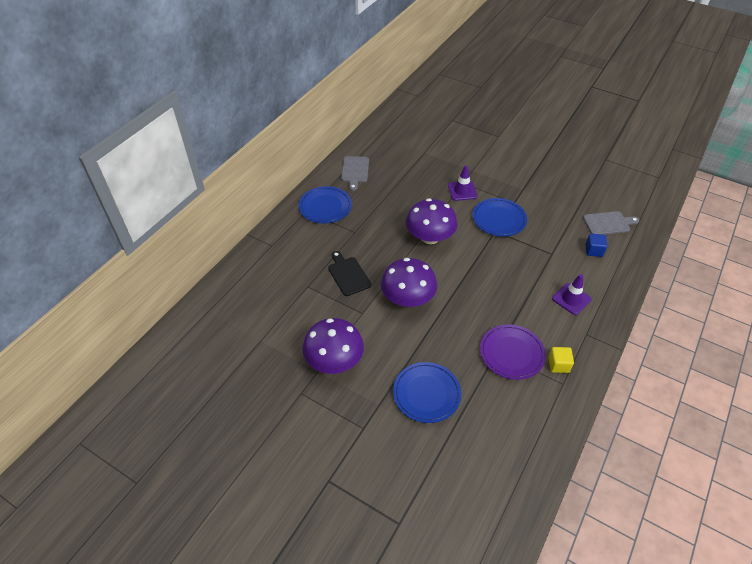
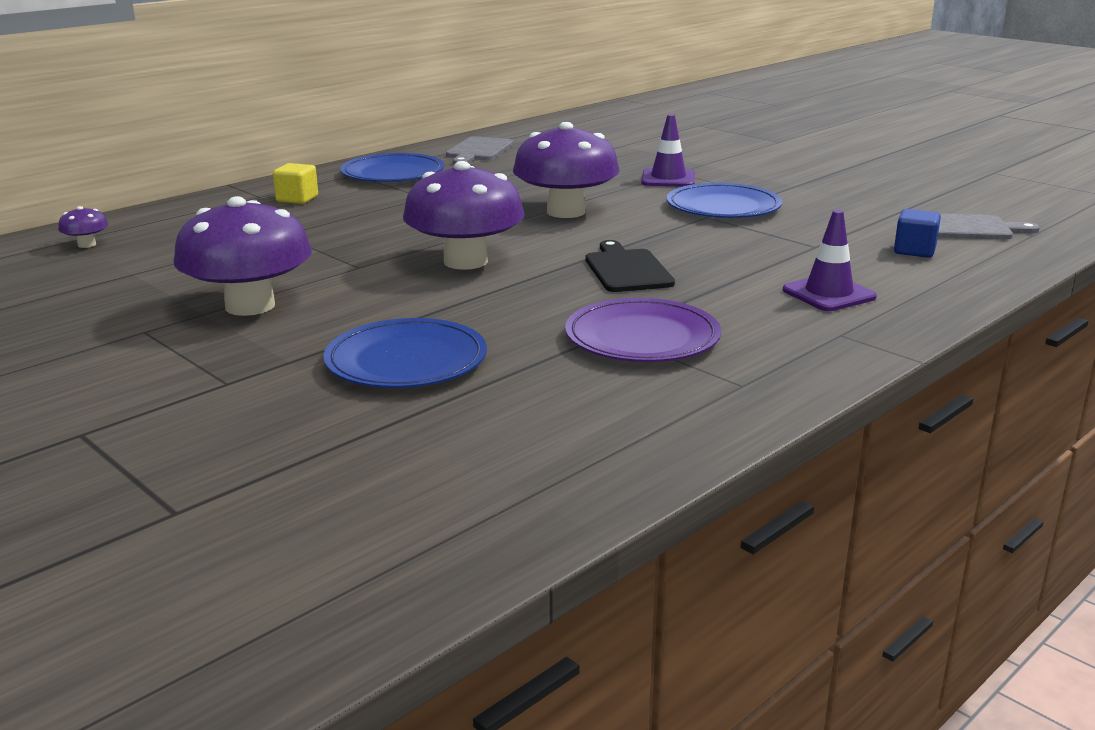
camera: 15 degrees right, 25 degrees down
black cutting board [328,251,371,296] -> black cutting board moved to [586,240,675,292]
yellow cube [548,347,574,373] -> yellow cube moved to [273,163,318,204]
none -> purple mushroom [58,206,108,248]

